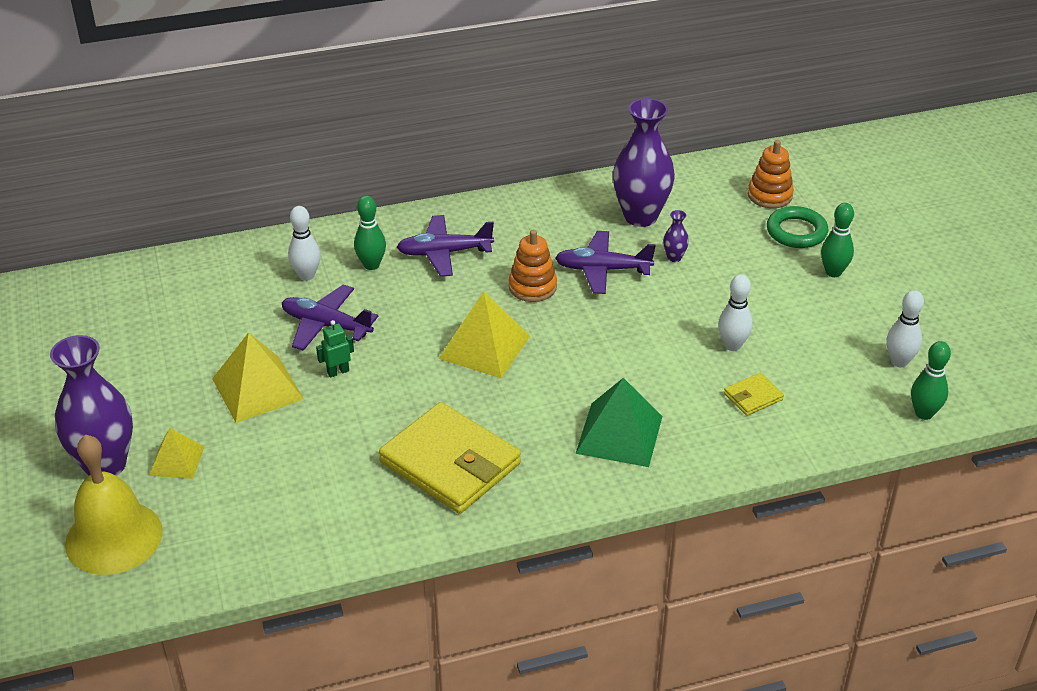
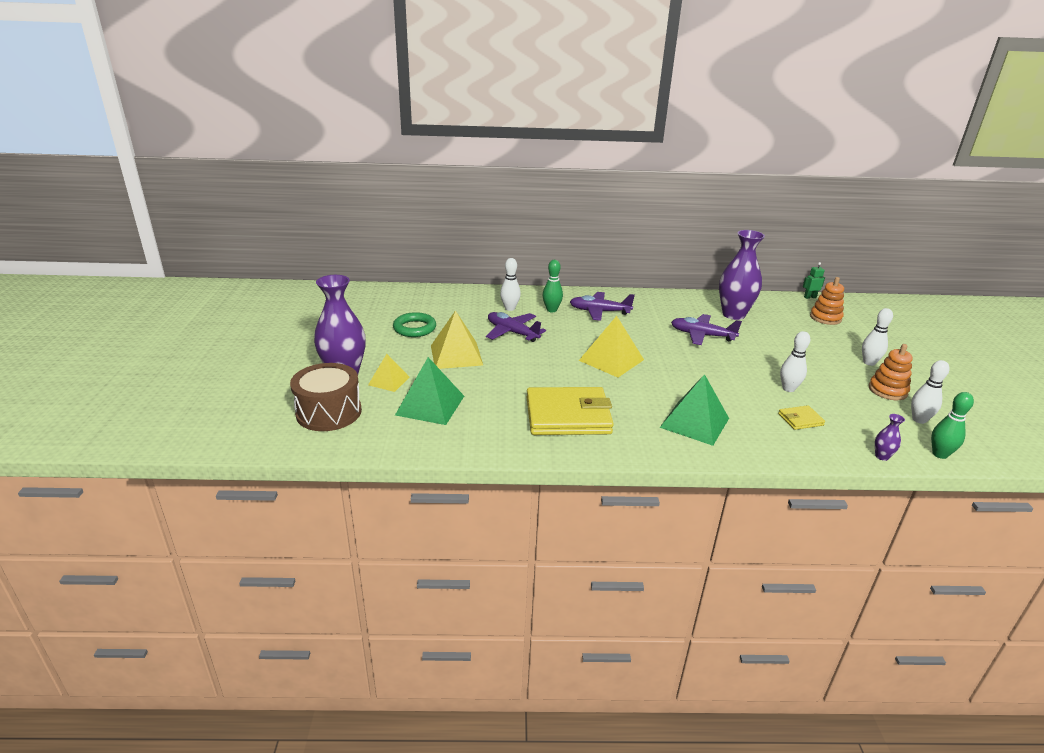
camera: 15 degrees right, 10 degrees down
yellow bell [65,435,163,575] -> brown drum [290,363,362,431]
green robot [316,320,354,378] -> green robot moved to [803,262,825,299]
yellow wallet [379,402,521,514] -> yellow wallet turned 60 degrees counterclockwise [527,387,614,435]
orange stacking toy [509,230,557,302] -> orange stacking toy moved to [869,344,913,400]
purple vase [663,210,689,262] -> purple vase moved to [875,414,905,461]
green ring [767,206,828,248] -> green ring moved to [393,312,436,337]
green bowling pin [821,203,854,277] -> white bowling pin [862,308,893,366]
none -> green pyramid [395,357,464,425]

